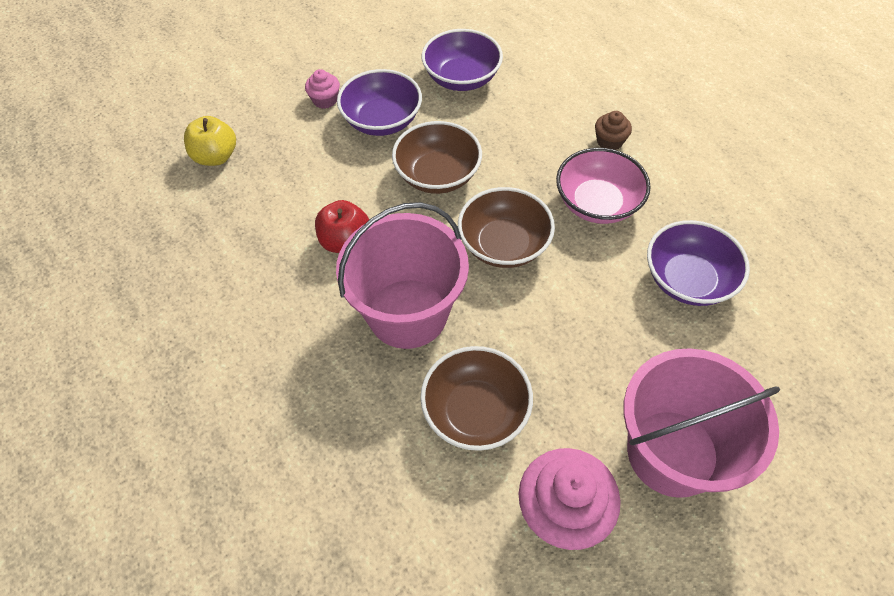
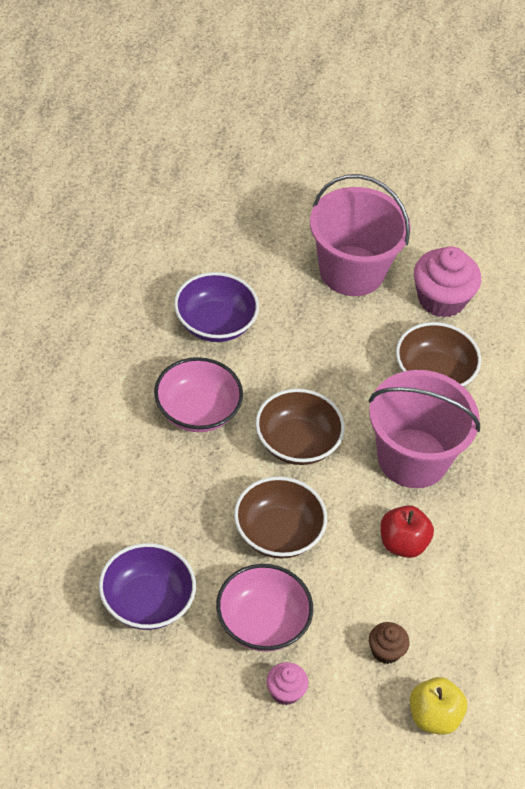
camera: 140 degrees left, 5 degrees down
purple bowl [337,69,422,136] -> pink bowl [216,564,313,651]
brown cupcake [595,111,632,150] -> brown cupcake moved to [369,622,410,664]

